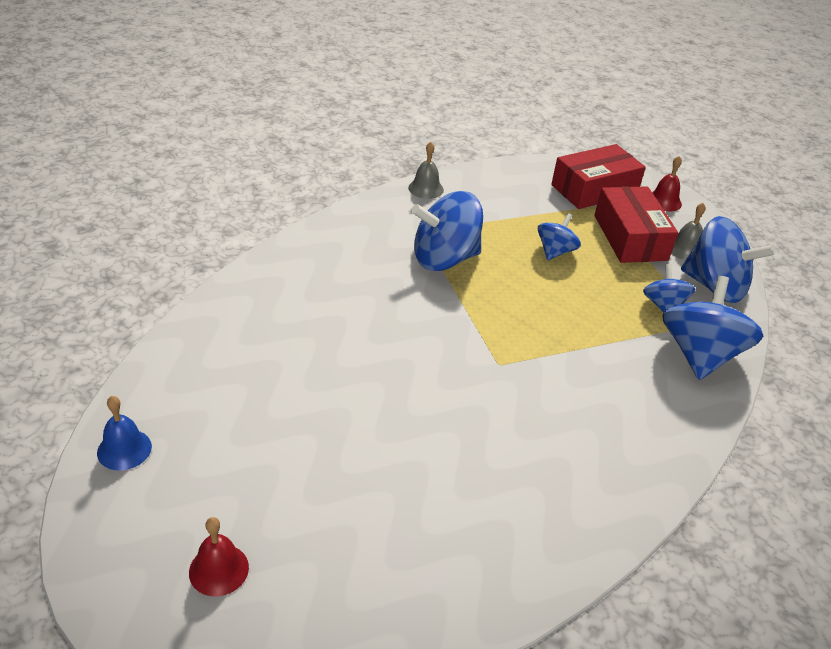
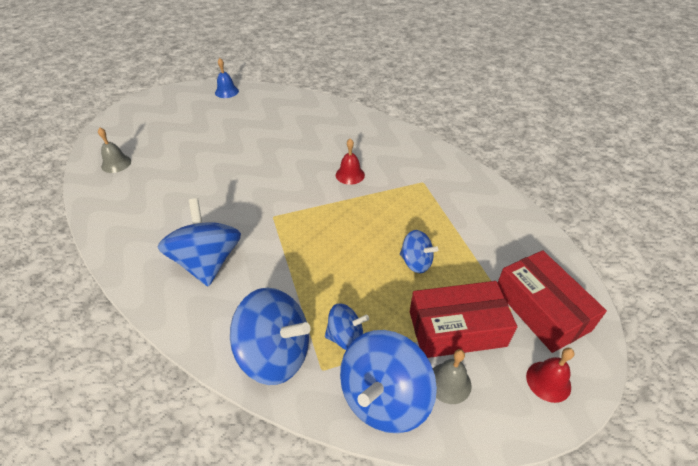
camera: 95 degrees right, 5 degrees up
red bell [189,517,249,597] -> red bell moved to [336,138,365,185]
grey bell [408,142,444,199] -> grey bell moved to [98,127,131,173]
blue spinning top [411,191,483,271] -> blue spinning top moved to [157,198,241,287]

